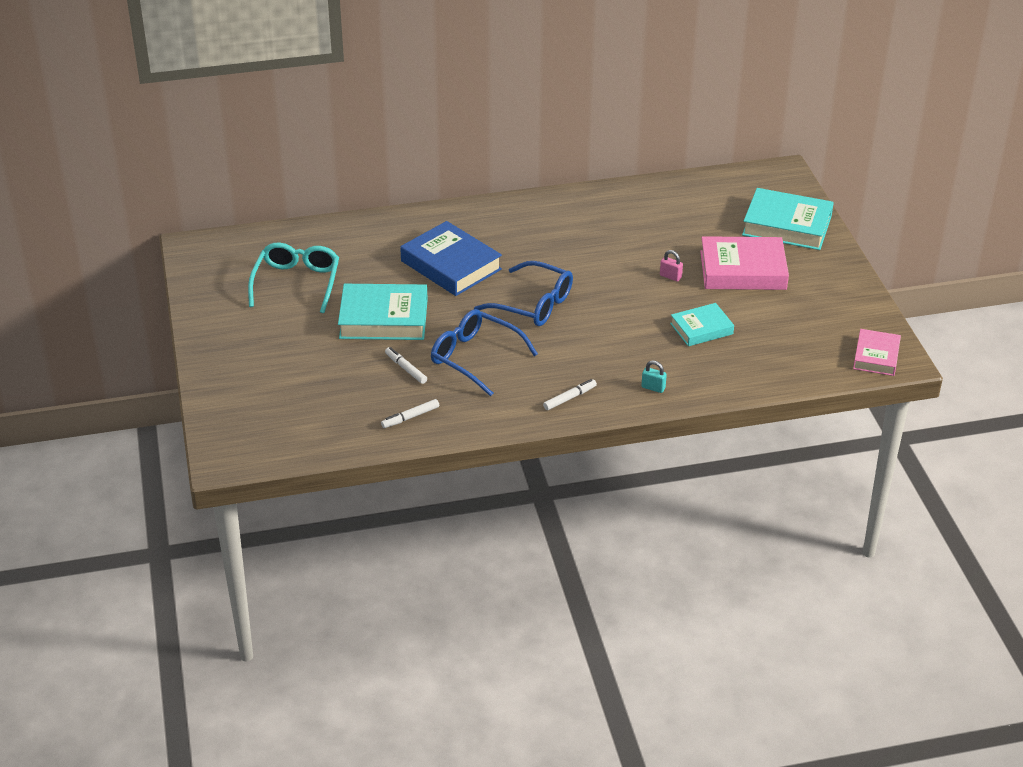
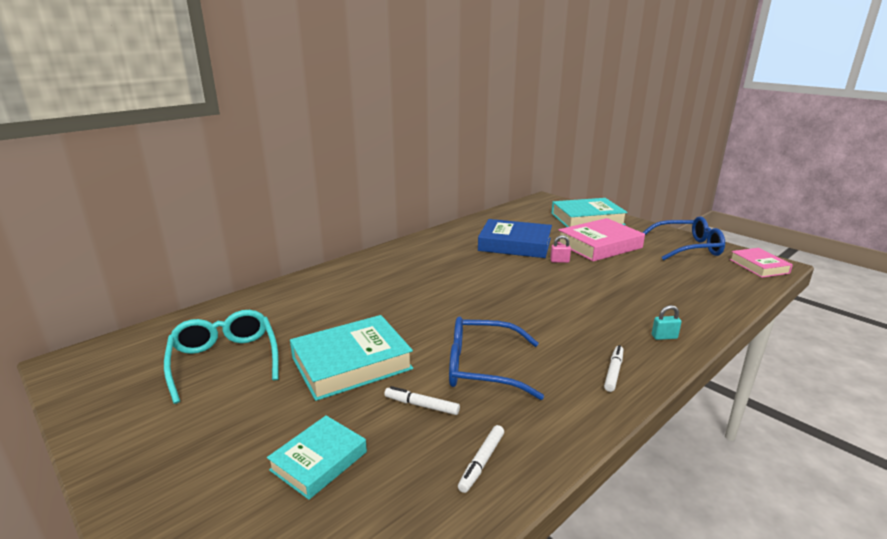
camera: 30 degrees left, 15 degrees down
blue book [400,221,502,296] -> blue book moved to [478,219,552,258]
blue glasses [474,261,573,326] -> blue glasses moved to [642,216,725,260]
turquoise book [670,303,734,346] -> turquoise book moved to [267,415,367,500]

